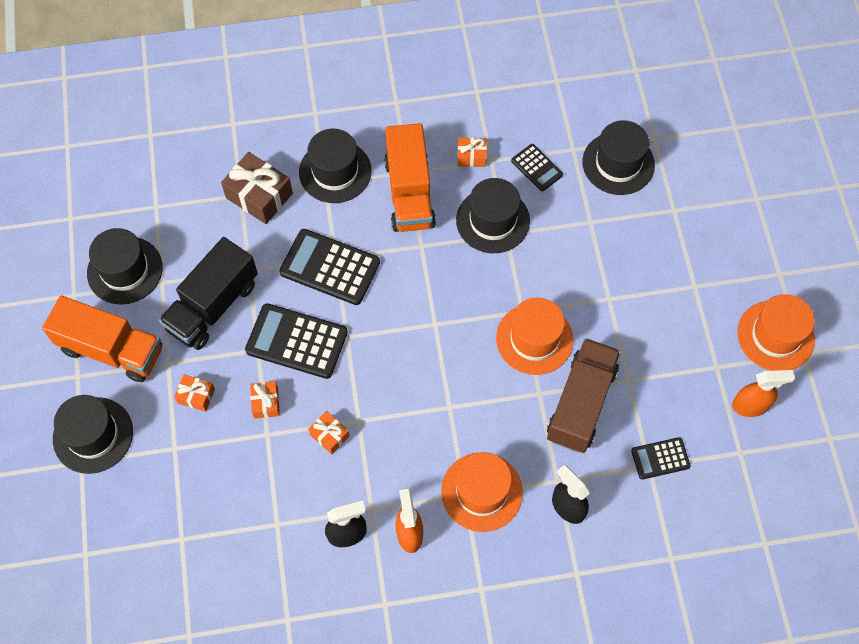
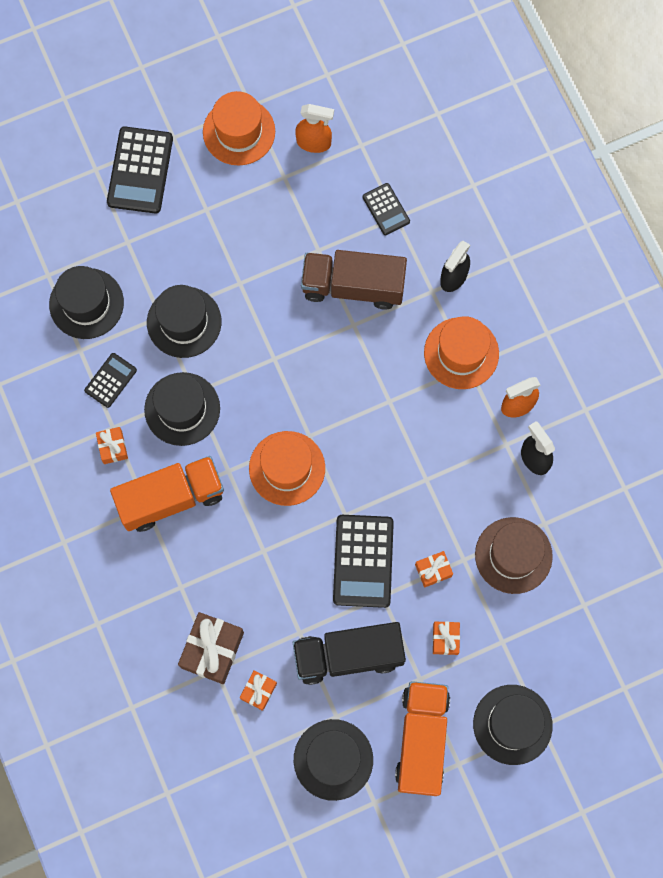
camera: 105 degrees left, 10 degrees up
black truck [159,237,258,350] -> black truck turned 150 degrees clockwise [293,622,406,685]
black calculator [279,229,380,305] -> black calculator moved to [107,127,173,214]
black hat [299,129,372,203] -> black hat moved to [147,285,222,358]
orange gift [308,411,350,454] -> orange gift moved to [240,670,277,711]
orange hat [496,298,573,375] -> orange hat moved to [249,431,325,506]
orange spray bottle [732,370,795,417] -> orange spray bottle turned 120 degrees clockwise [295,104,334,153]
none -> brown hat [475,517,553,594]

